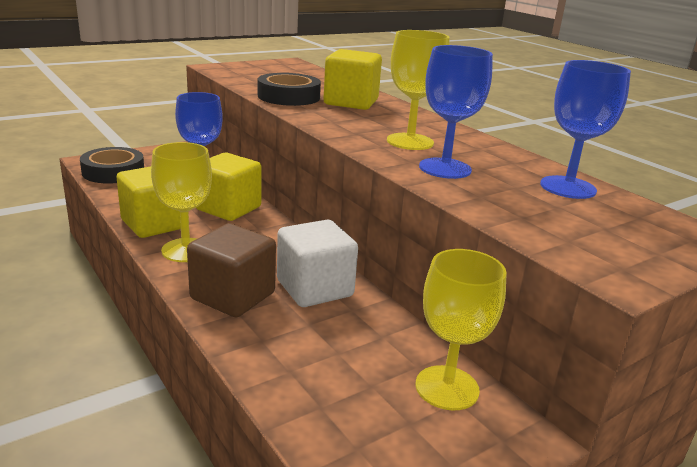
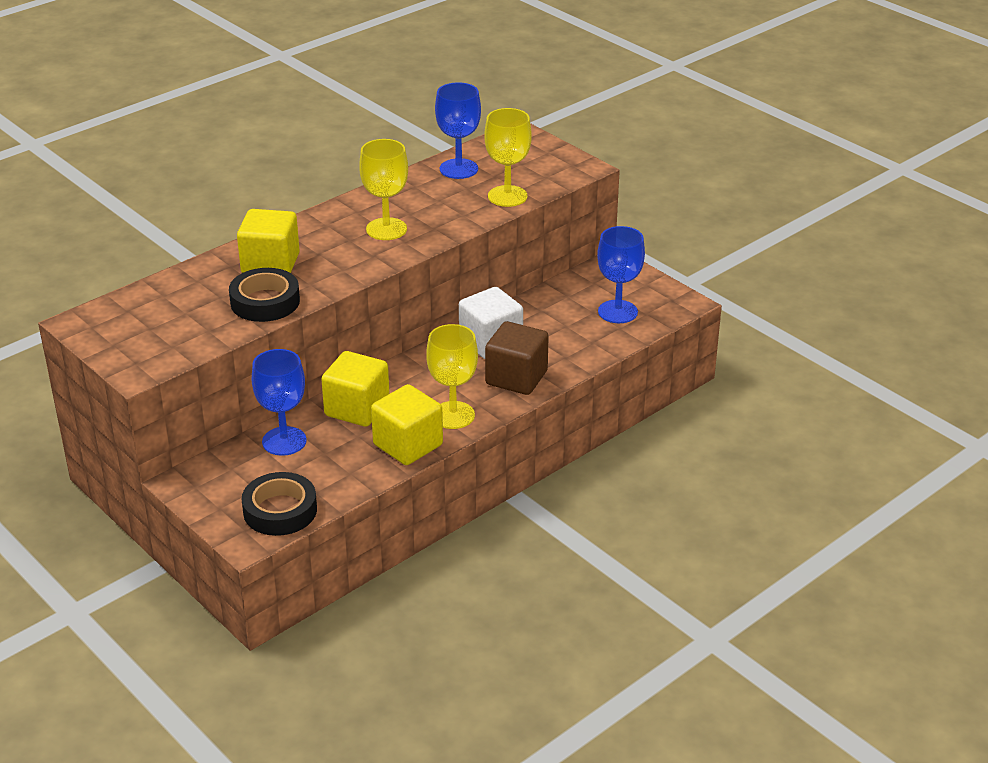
camera: 95 degrees left, 10 degrees up
yellow goblet [416,249,507,410] -> yellow goblet moved to [484,108,532,207]
blue goblet [419,45,493,179] -> blue goblet moved to [597,226,645,323]

